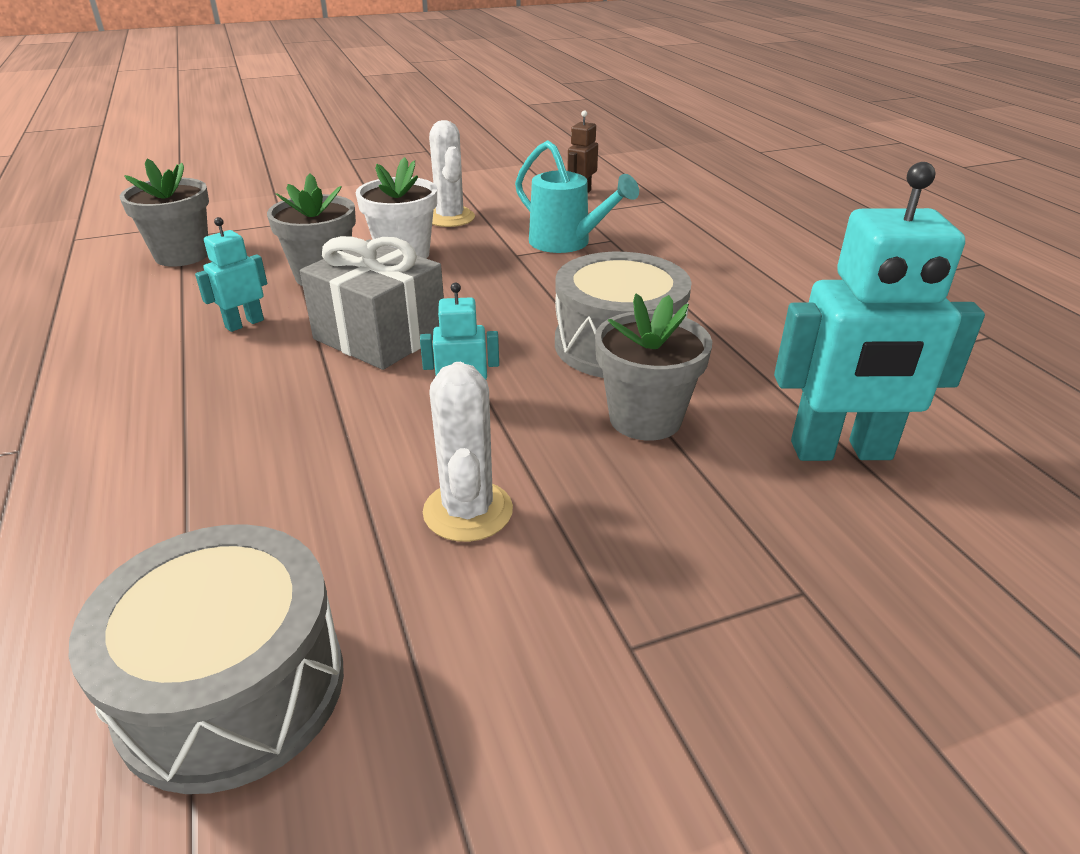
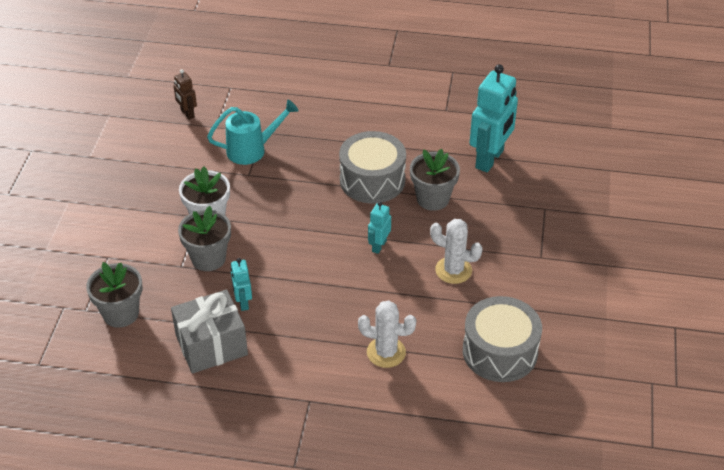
camera: 60 degrees left, 10 degrees up
grey gift [300,236,444,370] -> grey gift moved to [171,289,248,374]
white cactus [429,120,475,227] -> white cactus moved to [358,300,416,368]

